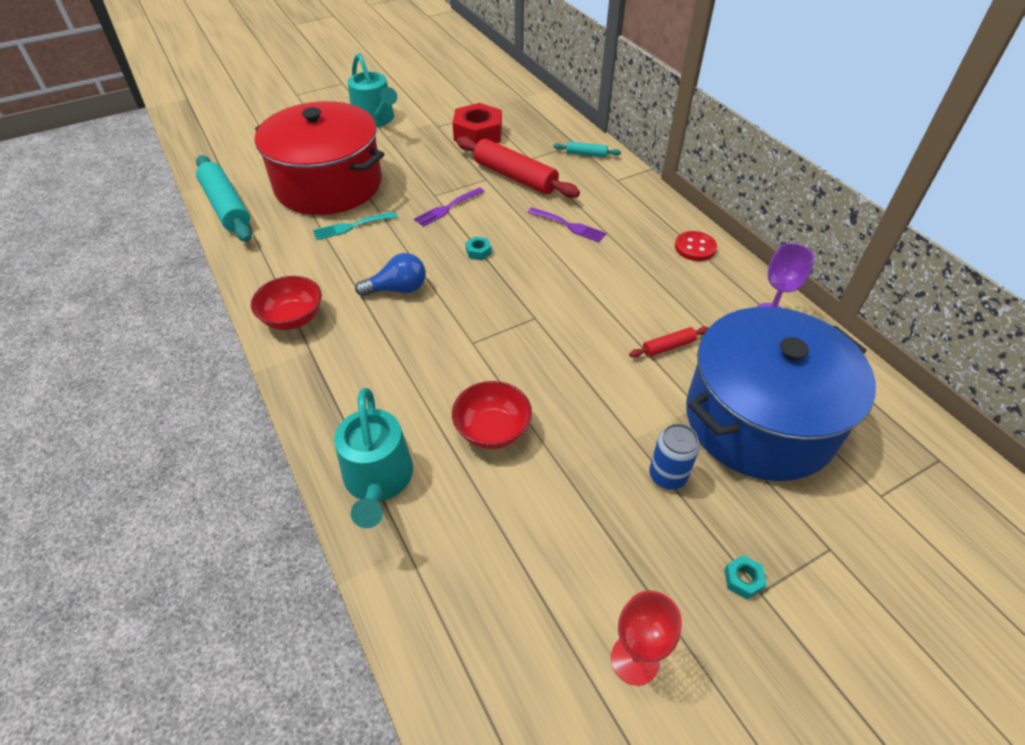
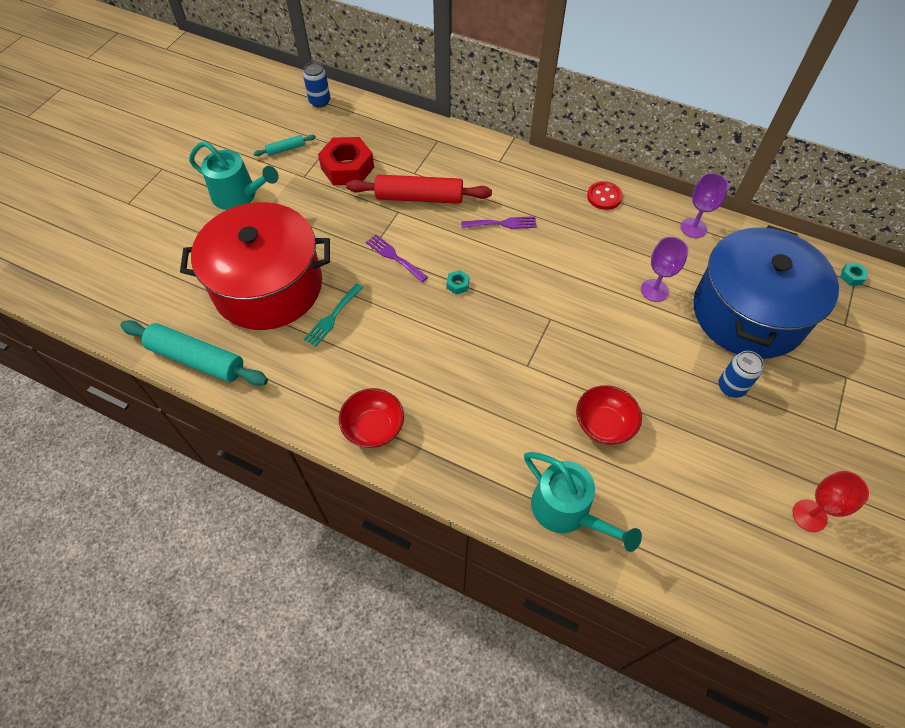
camera: 35 degrees left, 10 degrees up
blue light bulb [355,253,426,297] -> none
purple fork [414,187,485,227] -> purple fork turned 120 degrees clockwise [366,235,428,282]
turquoise rolling pin [553,142,621,157] -> turquoise rolling pin moved to [254,135,316,156]
red rolling pin [629,327,709,358] -> purple goblet [641,237,688,302]
turquoise nut [724,555,767,599] -> turquoise nut moved to [840,263,868,285]
none -> blue can [303,62,330,108]

